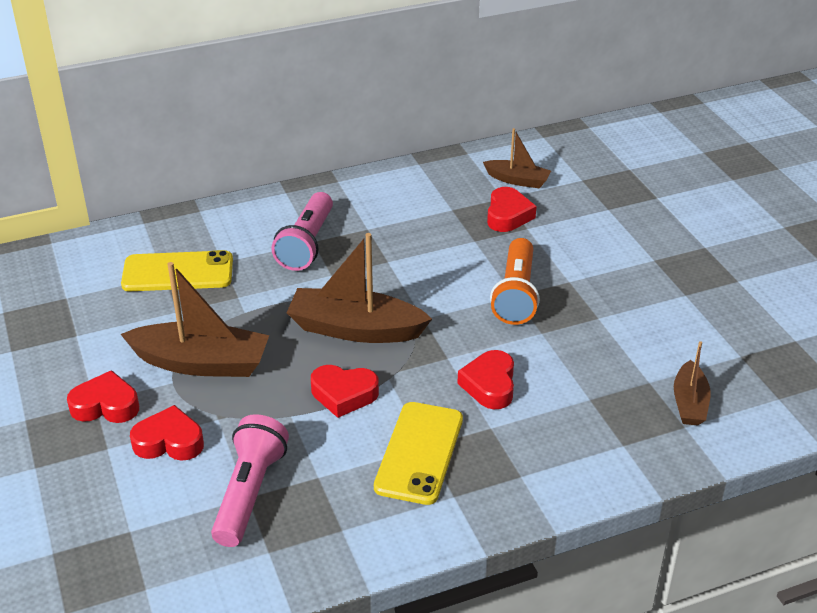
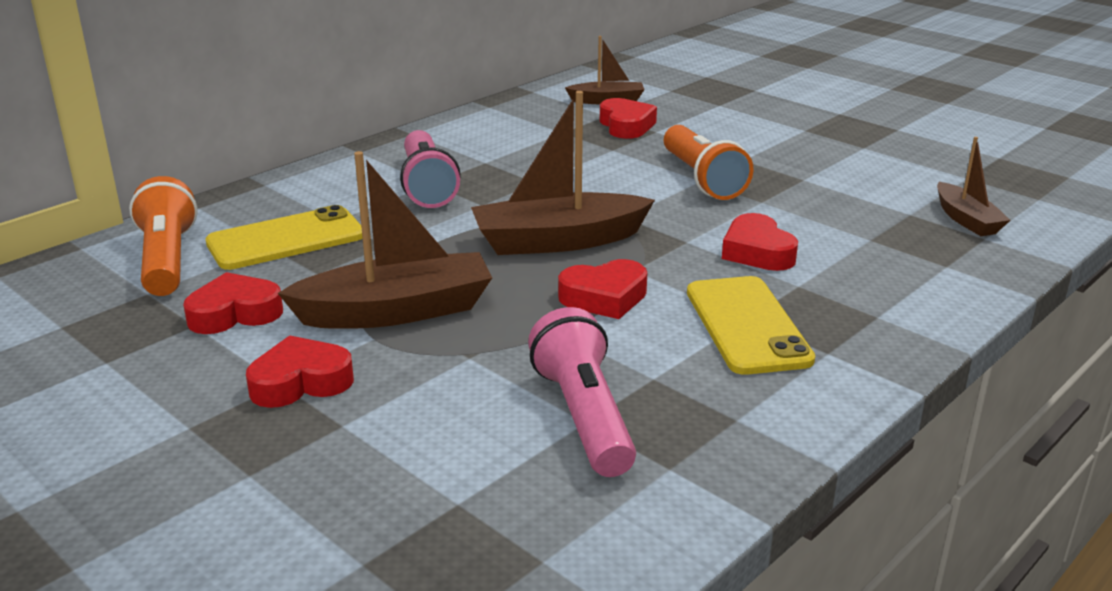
camera: 25 degrees left, 10 degrees down
red heart [130,405,204,461] -> red heart moved to [183,272,283,334]
none -> orange flashlight [129,176,198,296]

